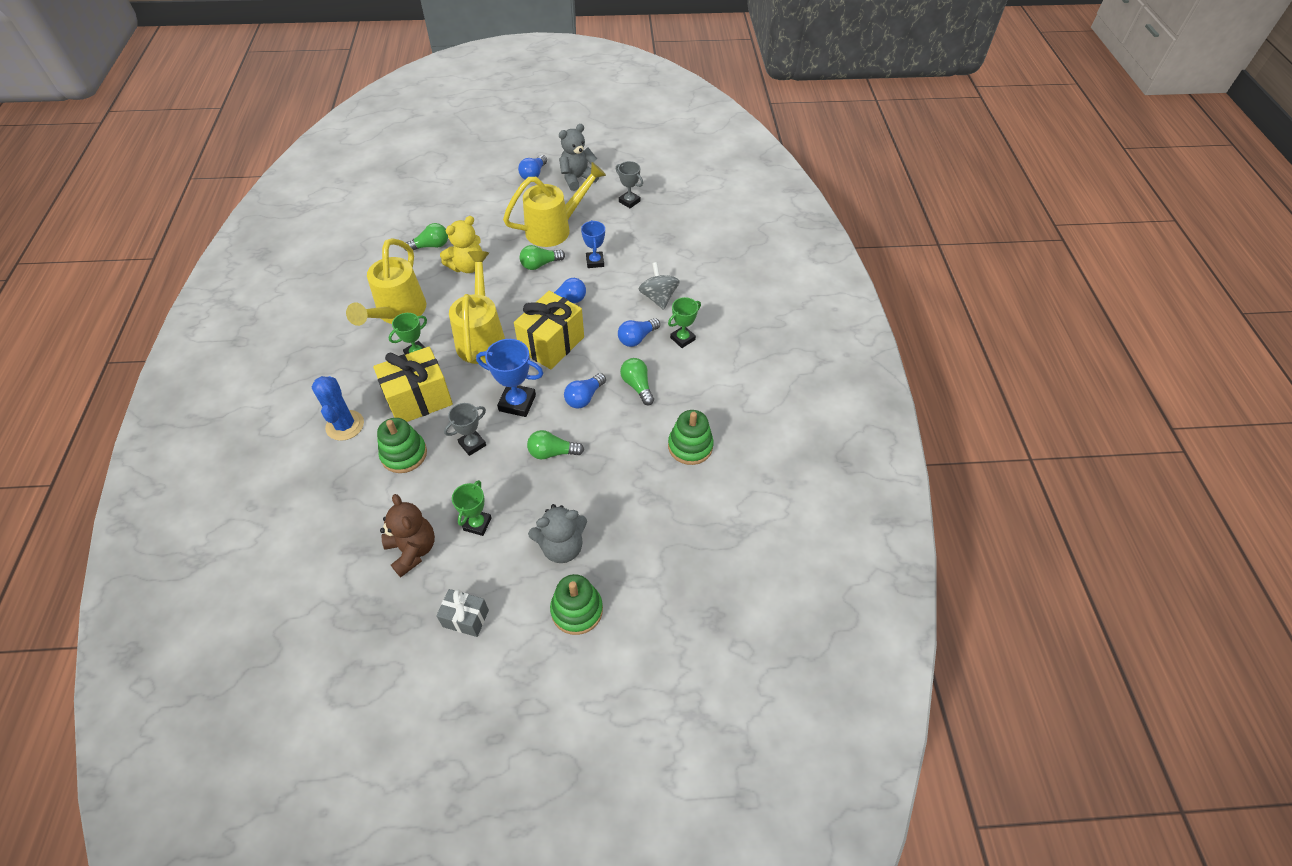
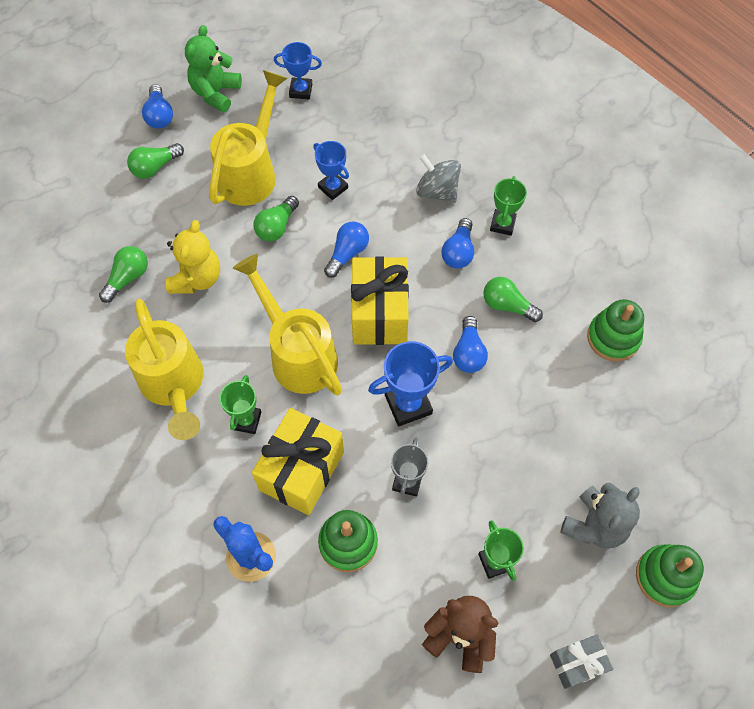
camera: 35 degrees left, 10 degrees up
green light bulb [527,430,584,460] -> green light bulb moved to [127,143,184,179]
grey teddy bear [559,124,599,191] -> green teddy bear [185,25,242,113]
grey trophy [616,161,643,208] -> blue trophy [274,42,322,99]

